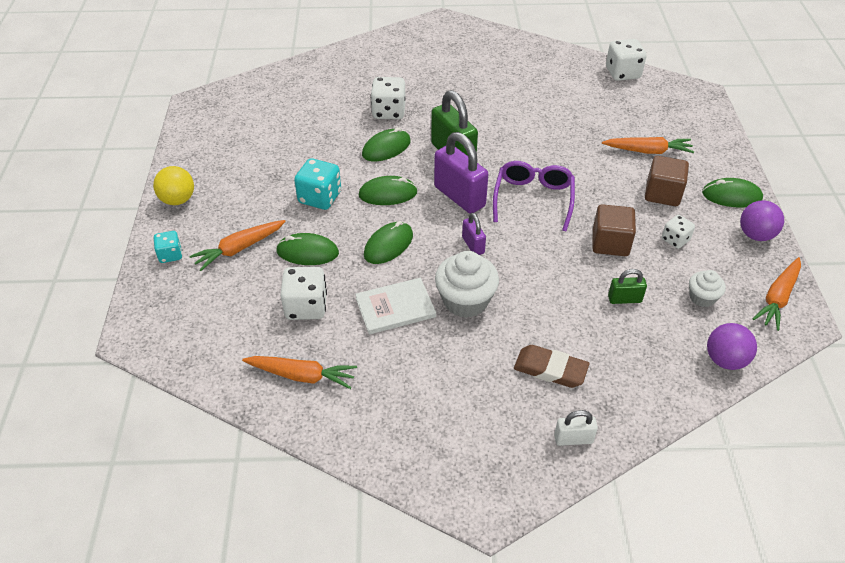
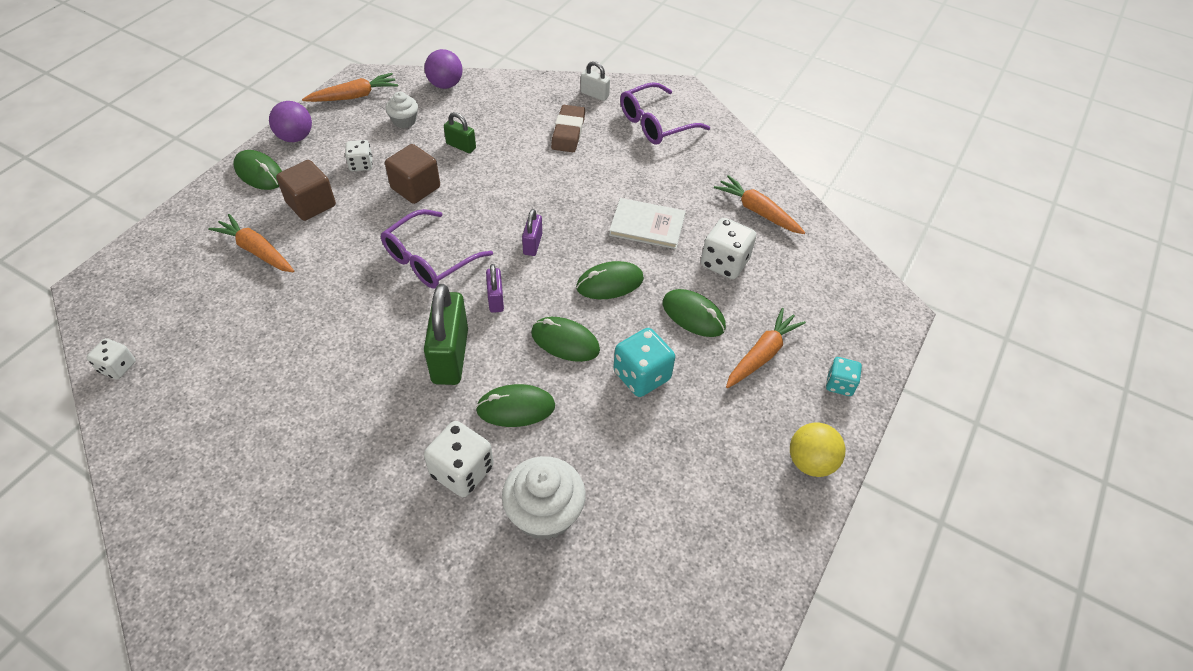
camera: 150 degrees left, 5 degrees up
orange carrot [189,220,286,271] -> orange carrot turned 45 degrees counterclockwise [726,308,806,388]
purple padlock [434,132,488,214] -> purple padlock [486,264,504,313], size x0.51
white cupcake [435,251,499,318] -> white cupcake moved to [502,456,586,540]
brown eraser [514,345,589,388] -> brown eraser turned 45 degrees clockwise [551,105,585,152]
white dice [606,39,647,81] -> white dice [86,338,136,379], size x0.61
none -> purple glasses [620,82,710,145]

